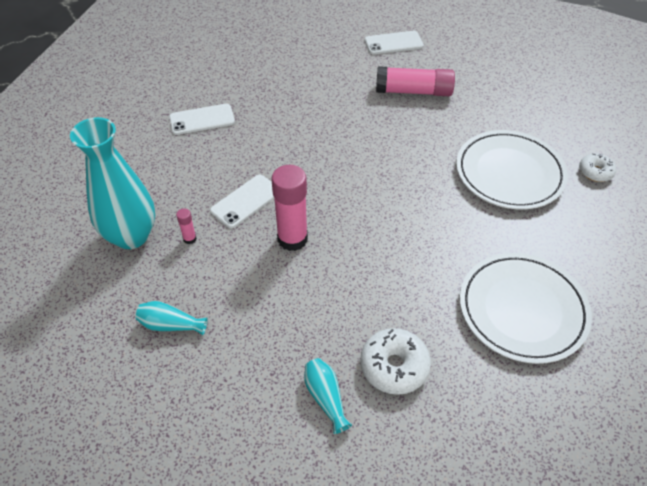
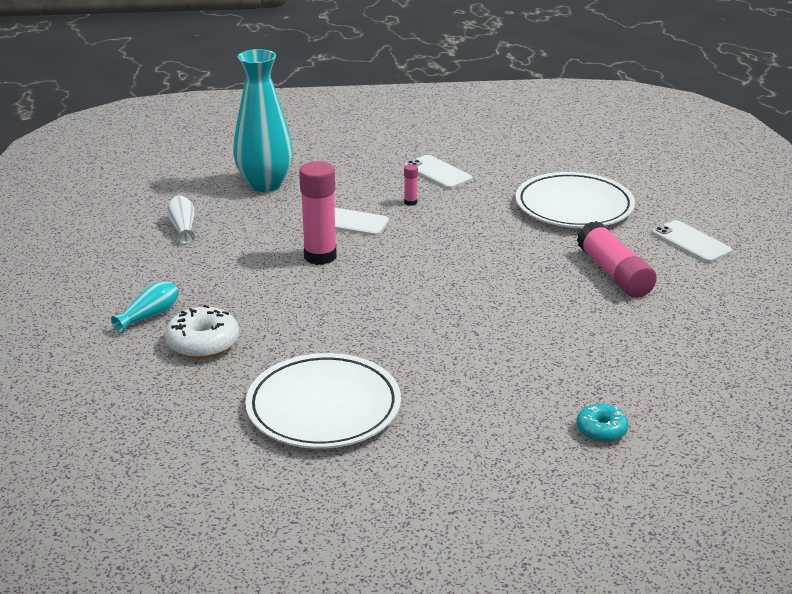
camera: 65 degrees right, 20 degrees down
turquoise vase [136,301,208,335] -> white vase [167,195,195,244]
pink glue stick [176,208,197,244] -> pink glue stick moved to [404,164,418,206]
white plate [456,130,568,209] -> white plate moved to [515,172,635,228]
white donut [579,154,616,182] -> turquoise donut [576,404,629,442]

